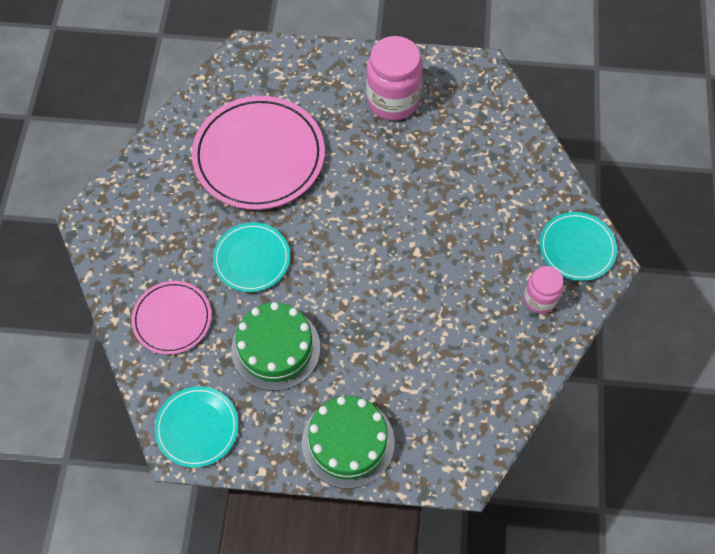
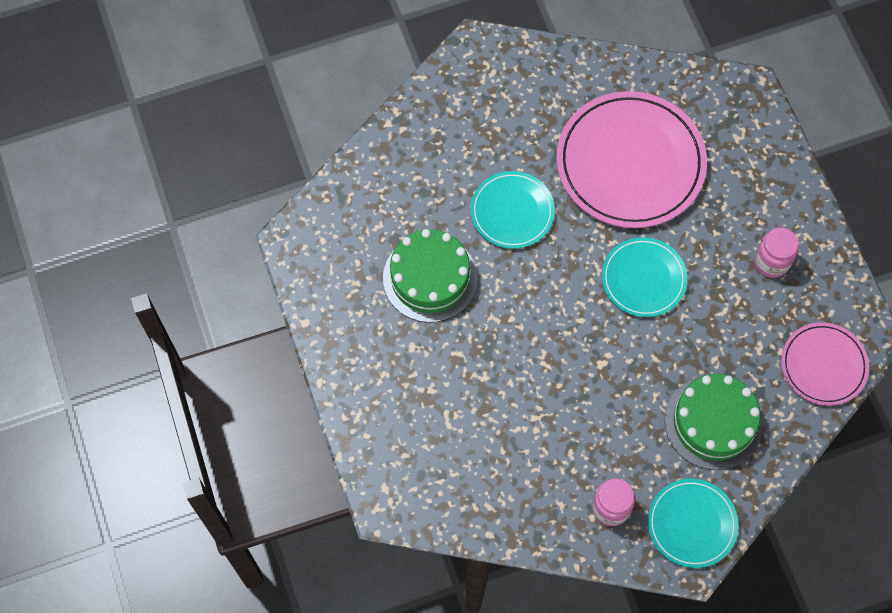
camera: 65 degrees right, 5 degrees up
pink plate [131,281,211,355] -> pink plate moved to [781,322,869,406]
turquoise plate [155,386,239,468] -> turquoise plate moved to [602,237,687,317]
green cake [302,396,395,489] -> green cake moved to [665,374,763,470]
pink jar [366,36,423,120] -> pink jar [754,228,799,278], size x0.58

